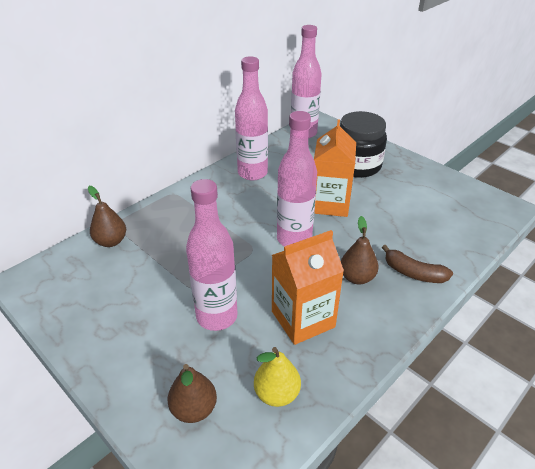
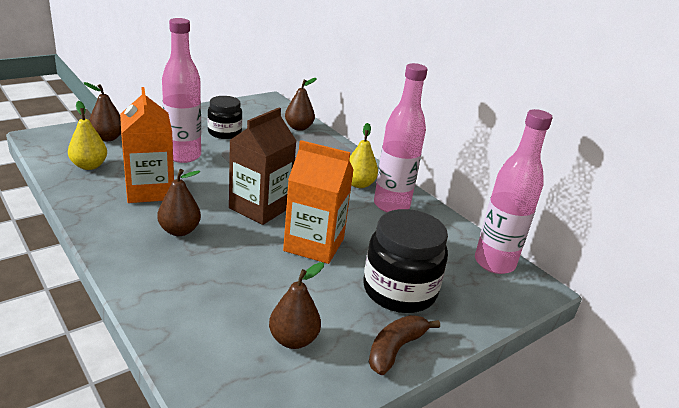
camera: 95 degrees right, 10 degrees down
pink bottle [277,111,317,246] -> brown carton [229,108,297,225]
brown banana [382,245,453,283] -> brown banana moved to [369,315,440,375]
none -> black jar [207,96,242,139]
none -> brown pear [269,262,324,349]
none -> yellow pear [349,123,378,188]

